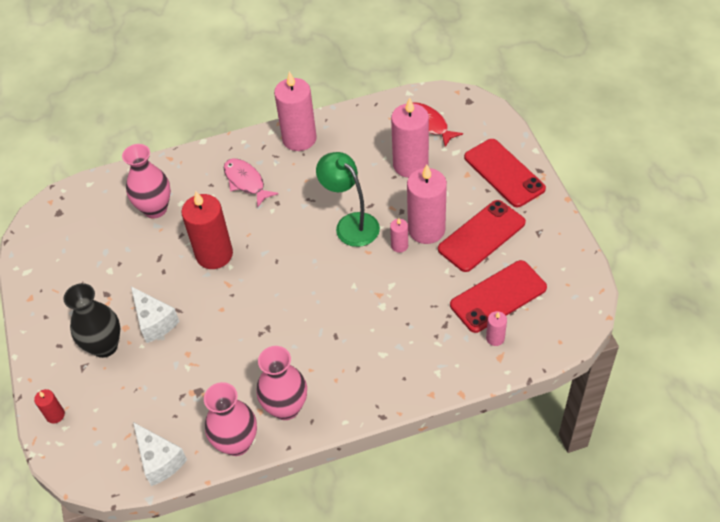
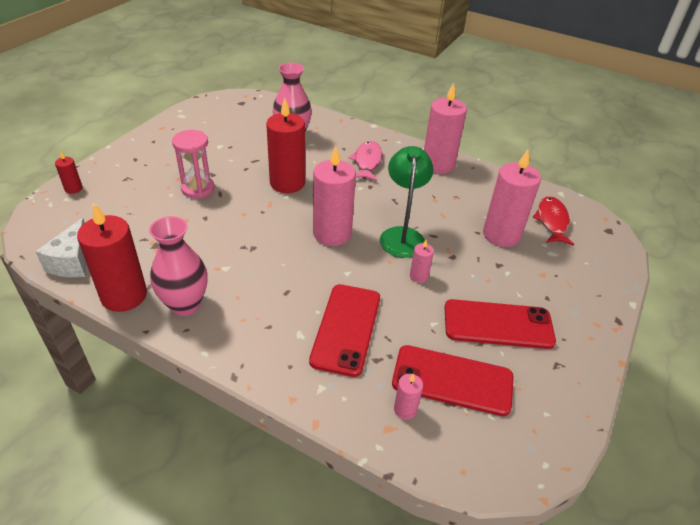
camera: 40 degrees right, 10 degrees down
black vase [63,283,120,358] -> none
white cheese [131,286,180,343] -> pink hourglass [172,130,214,199]
pink vase [204,382,257,456] -> red candle [77,203,147,312]
pink candle [407,164,447,244] -> pink candle moved to [313,146,356,246]
red phone [464,139,546,207] -> red phone moved to [309,284,380,377]

